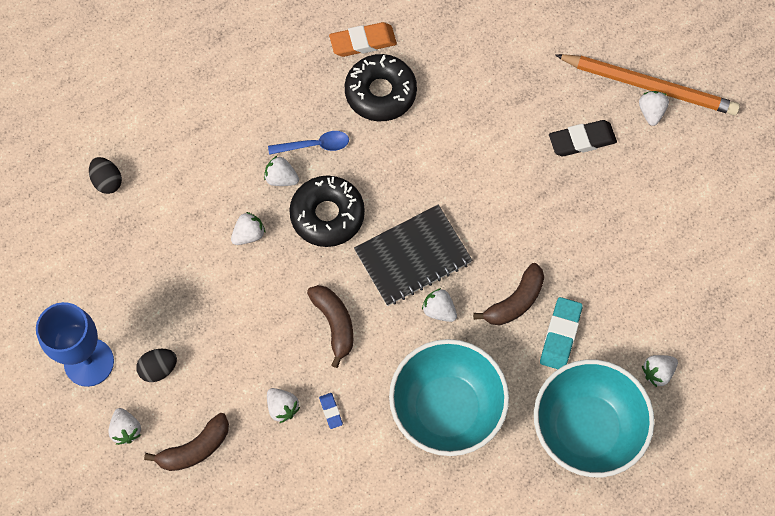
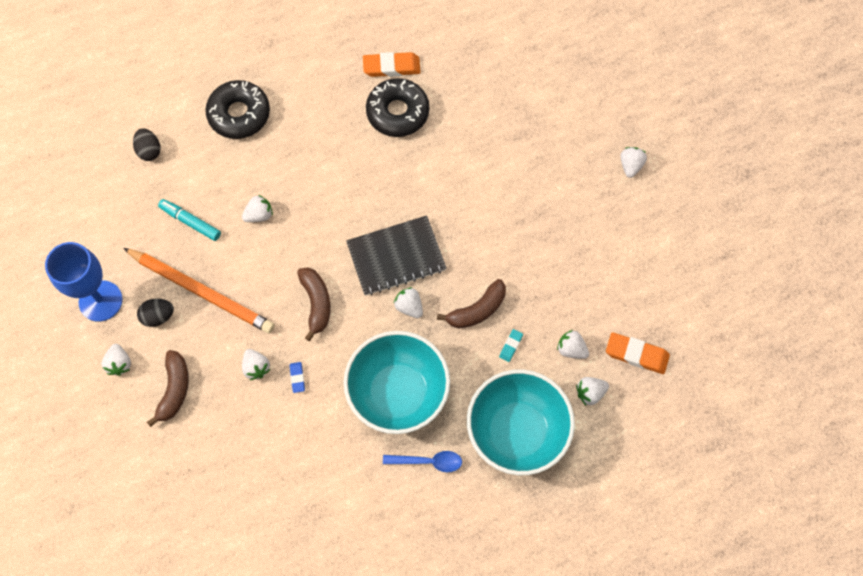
camera: 10 degrees right, 0 degrees up
brown banana [144,413,229,471] -> brown banana turned 60 degrees counterclockwise [147,350,189,427]
white strawberry [264,156,299,186] -> white strawberry moved to [557,330,589,359]
blue spoon [268,131,349,155] -> blue spoon moved to [383,451,462,472]
black donut [289,175,365,247] -> black donut moved to [205,80,270,139]
turquoise eraser [540,297,583,369] -> turquoise eraser [499,329,523,362], size x0.51
black eraser [549,120,617,156] -> none
orange pencil [555,54,740,115] -> orange pencil moved to [123,248,275,333]
none -> turquoise marker [158,199,221,241]
none -> orange eraser [606,332,670,374]

